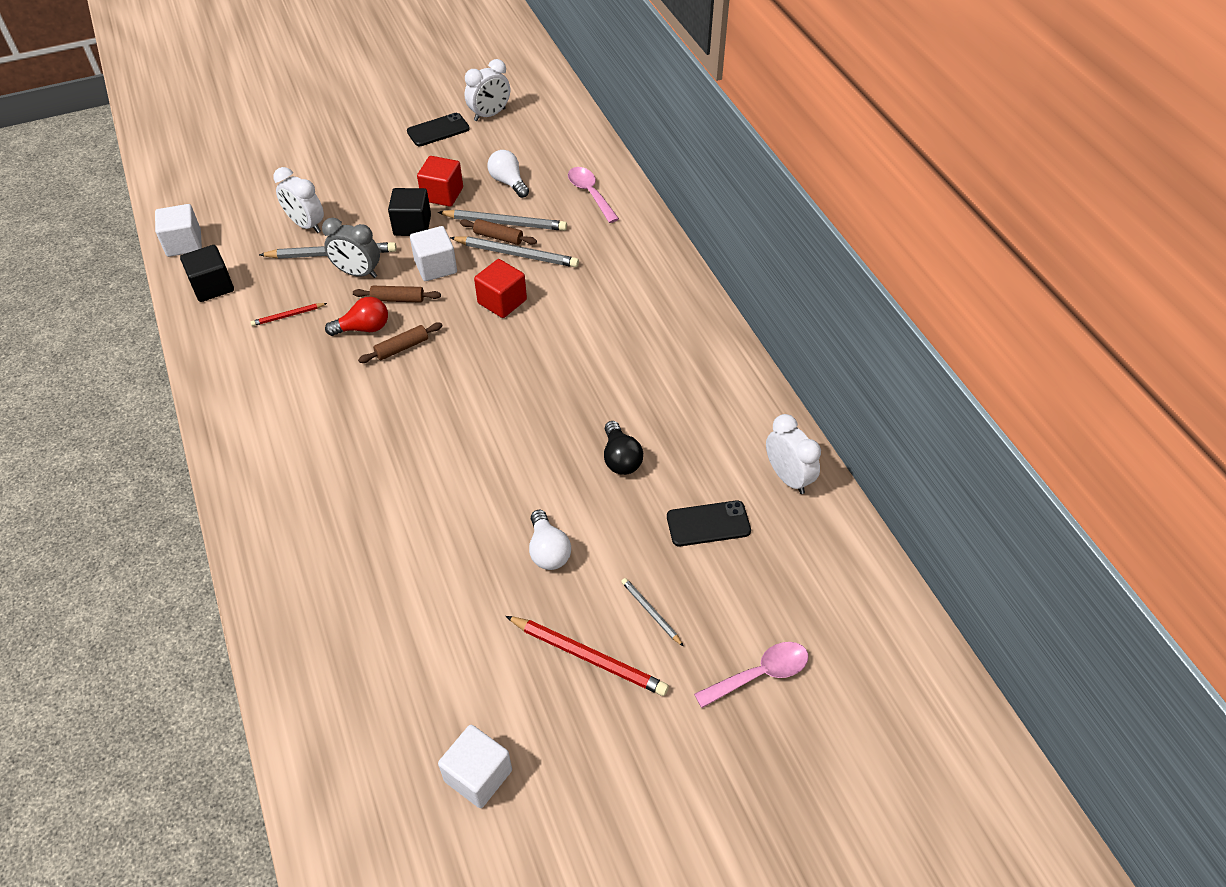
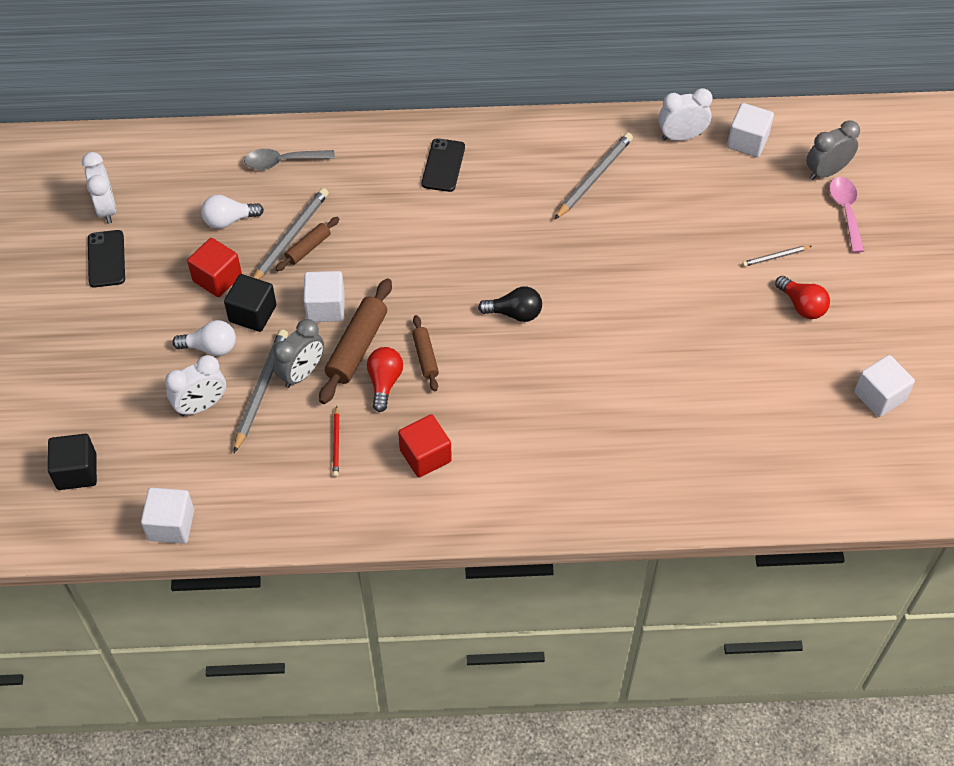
camera: 70 degrees left, 5 degrees up
black cube [180,245,234,302] -> black cube moved to [48,434,97,490]
brown rolling pin [353,286,441,303] -> brown rolling pin [319,278,392,404], size x1.74
grey pencil [450,236,579,267] -> grey pencil moved to [554,133,633,220]
red cube [474,259,527,318] -> red cube moved to [398,414,452,478]
red pencil [506,616,669,696] -> red light bulb [775,276,830,319]
white light bulb [529,510,571,570] -> white light bulb moved to [173,320,236,356]
pink spoon [568,167,619,223] -> grey spoon [244,149,335,170]
black light bulb [604,421,643,475] -> black light bulb moved to [478,286,542,322]
black phone [667,500,751,546] -> black phone moved to [421,138,465,192]
none -> white cube [727,103,774,157]
none -> grey clock [806,120,860,180]

